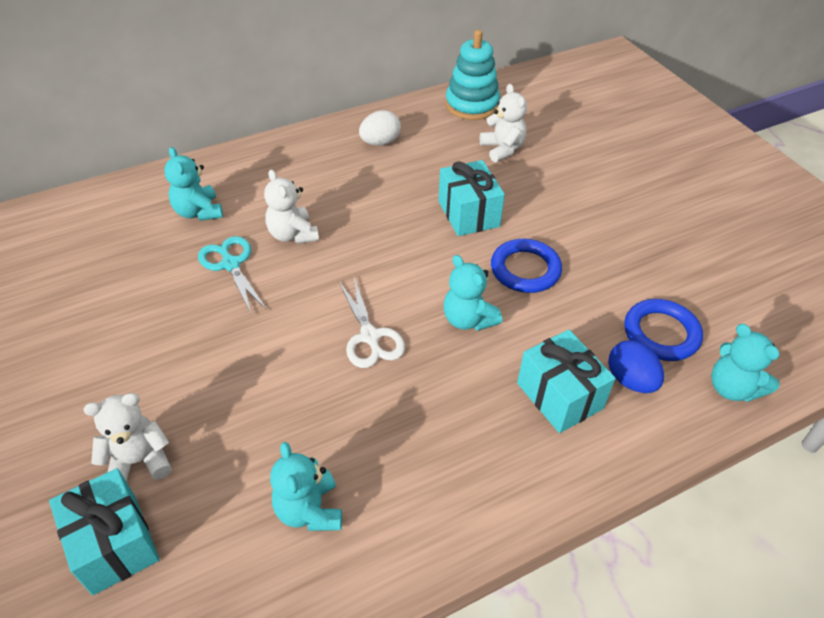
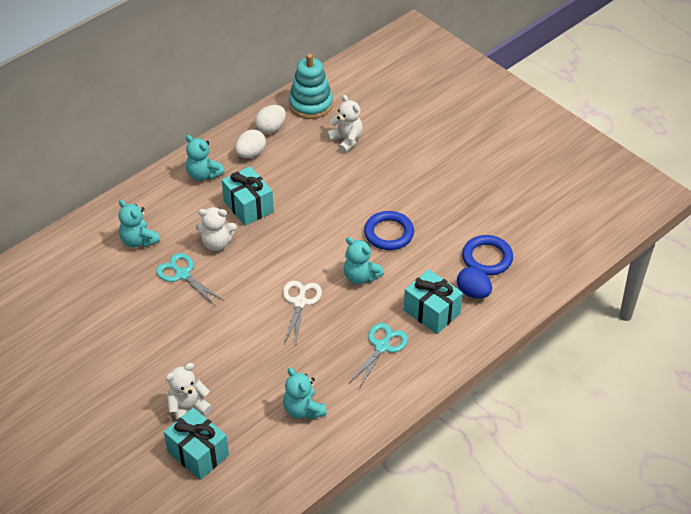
camera: 15 degrees left, 0 degrees up
white teddy bear [264,169,319,244] -> white teddy bear turned 45 degrees counterclockwise [196,207,237,251]
white scissors [339,278,405,368] -> white scissors turned 135 degrees counterclockwise [283,281,322,344]
turquoise gift [439,160,505,236] -> turquoise gift moved to [222,166,274,226]
turquoise teddy bear [711,324,780,402] -> turquoise teddy bear moved to [186,135,225,181]
none -> white egg [255,105,286,134]
none -> turquoise scissors [348,323,408,389]

